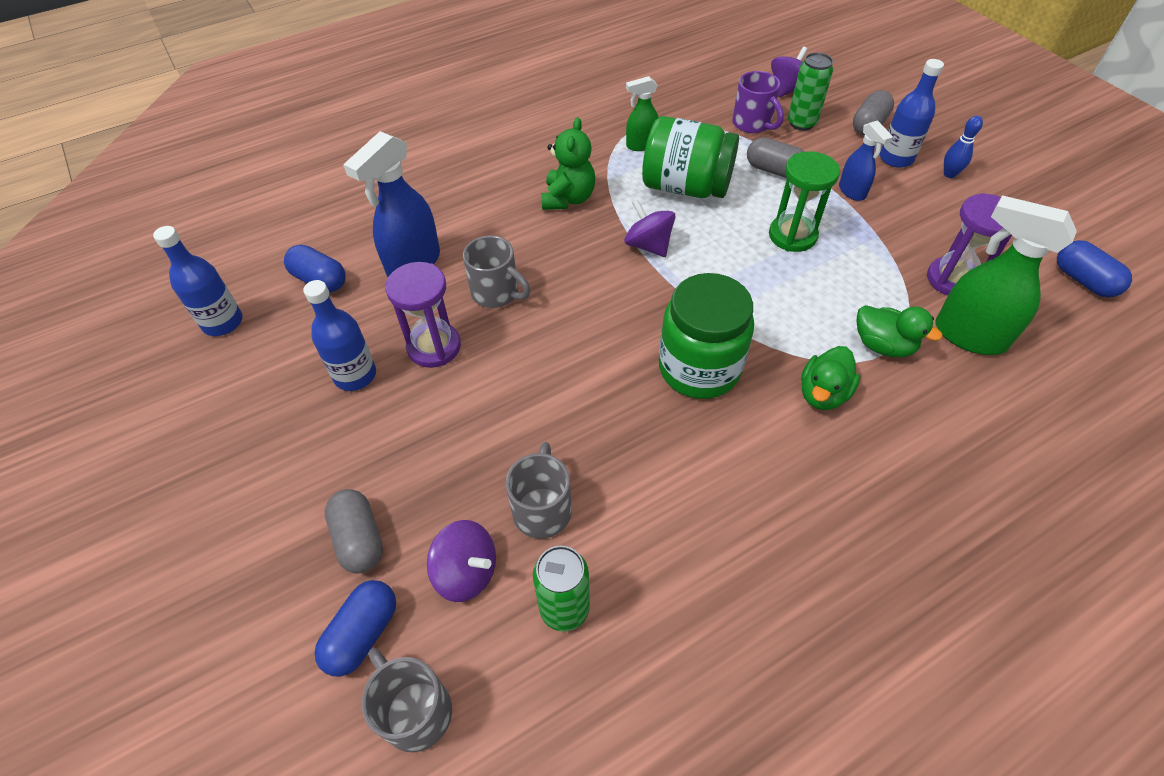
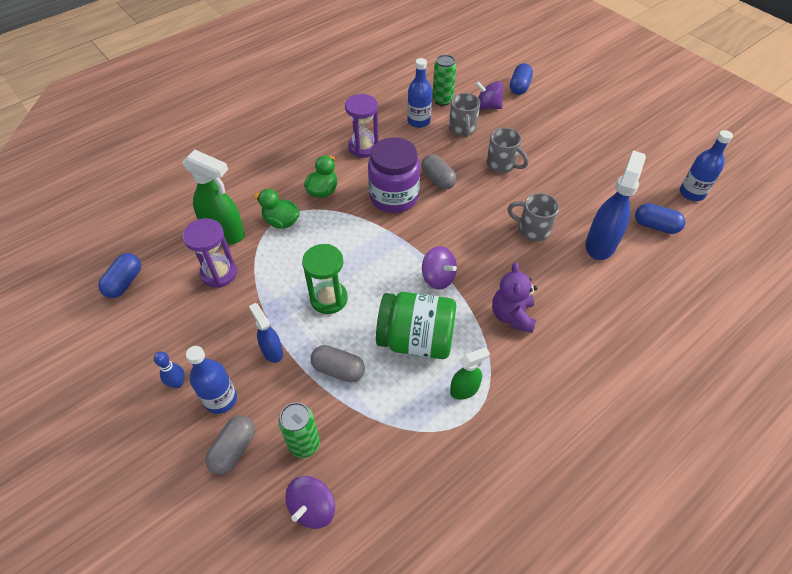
camera: 170 degrees right, 0 degrees up
blue bottle [303,280,376,391] -> blue bottle moved to [407,58,432,128]
grey capsule [324,489,383,573] -> grey capsule moved to [421,154,457,190]
grey mug [362,648,452,752] -> grey mug moved to [487,128,529,173]
purple hourglass [385,262,461,368] -> purple hourglass moved to [345,94,379,158]
green teddy bear [541,117,595,210] -> purple teddy bear [492,262,537,333]
green jar [659,273,754,399] -> purple jar [368,137,420,213]
purple mug [732,71,784,133] -> none
blue capsule [1057,240,1132,297] -> blue capsule turned 60 degrees clockwise [98,253,141,298]

